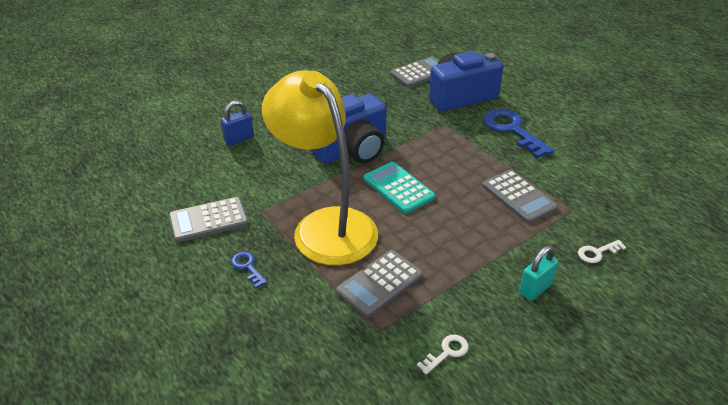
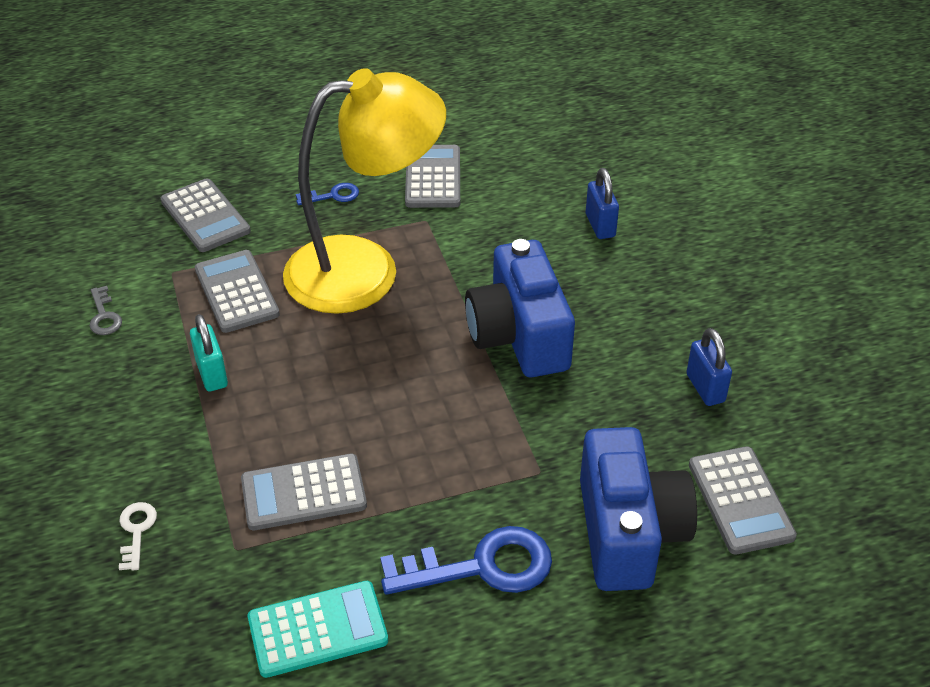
camera: 110 degrees right, 5 degrees up
turquoise calculator [364,162,435,214] -> turquoise calculator moved to [248,581,388,678]
white key [417,335,469,375] -> grey key [90,286,122,335]
turquoise padlock [519,246,558,301] -> turquoise padlock moved to [190,314,228,392]
none -> grey calculator [160,178,251,252]
none -> blue padlock [686,328,732,406]

